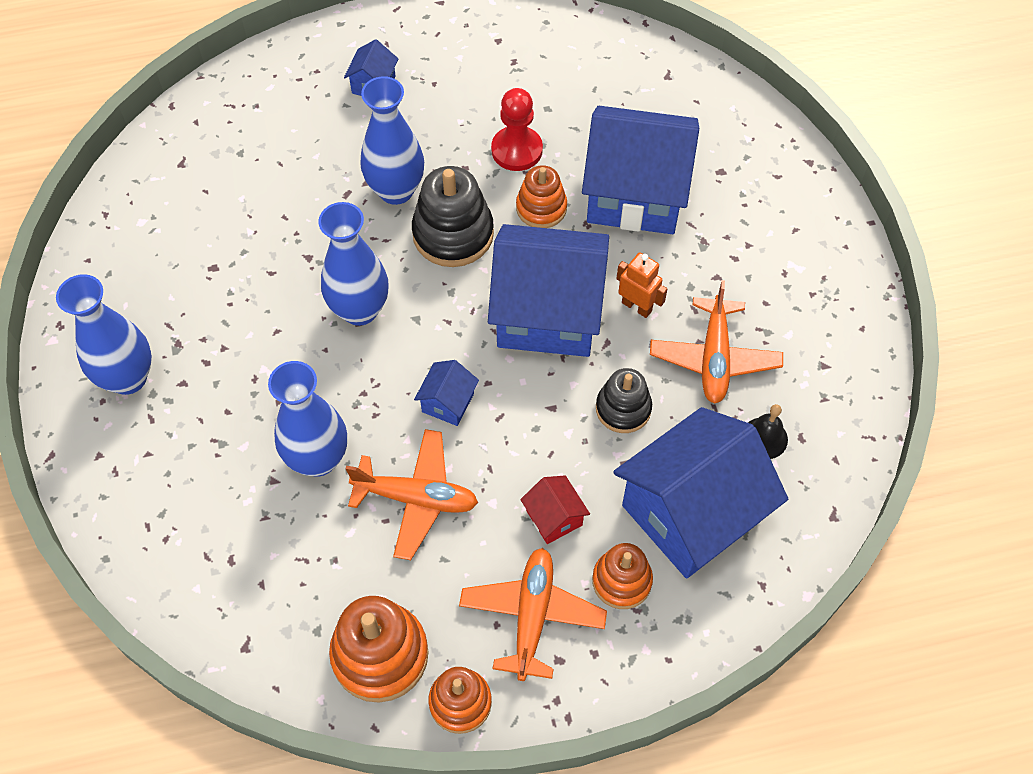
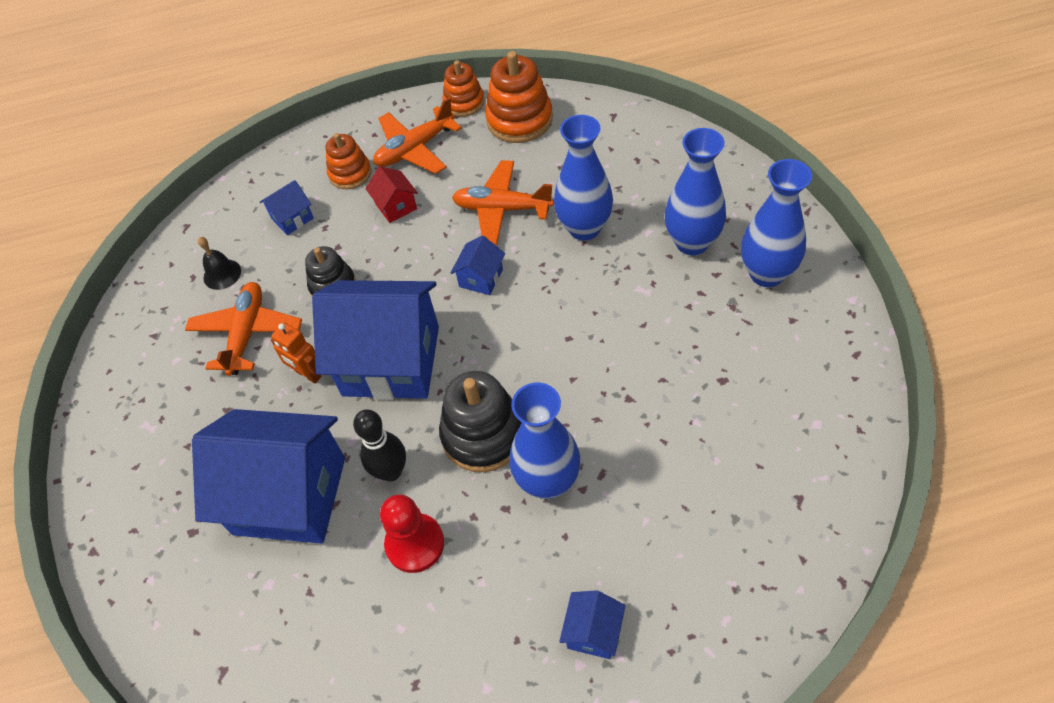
camera: 175 degrees left, 5 degrees down
blue vase [318,202,388,326] -> blue vase moved to [665,128,726,255]
orange plane [459,548,607,681] -> orange plane turned 45 degrees clockwise [373,98,462,174]
orange stacking toy [516,165,567,228] -> black bowling pin [353,409,406,481]
blue house [613,407,788,579] -> blue house [260,180,314,235], size x0.42

